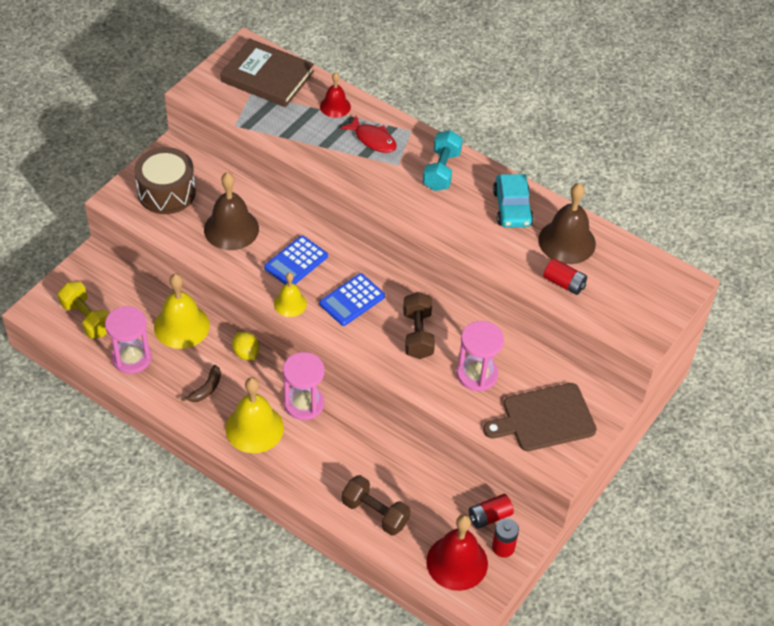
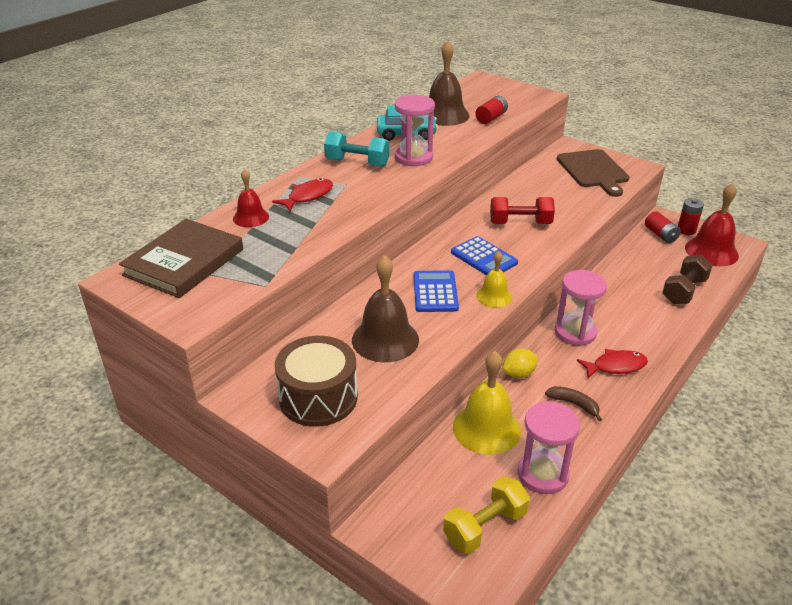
camera: 85 degrees left, 15 degrees down
yellow bell [225,377,284,453] -> red fish [577,349,648,379]
blue calculator [264,236,328,284] -> blue calculator turned 135 degrees counterclockwise [413,270,459,312]
brown dumbbell [403,292,435,359] -> red dumbbell [490,197,555,224]
pink hourglass [457,321,504,391] -> pink hourglass moved to [395,95,435,166]

